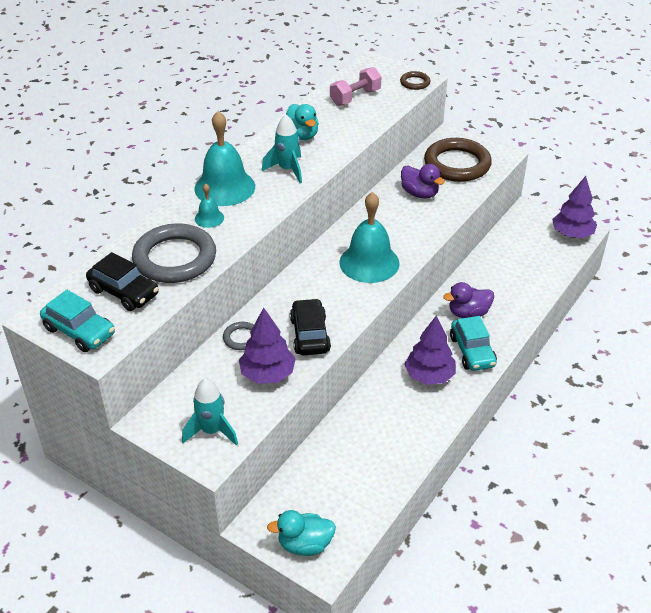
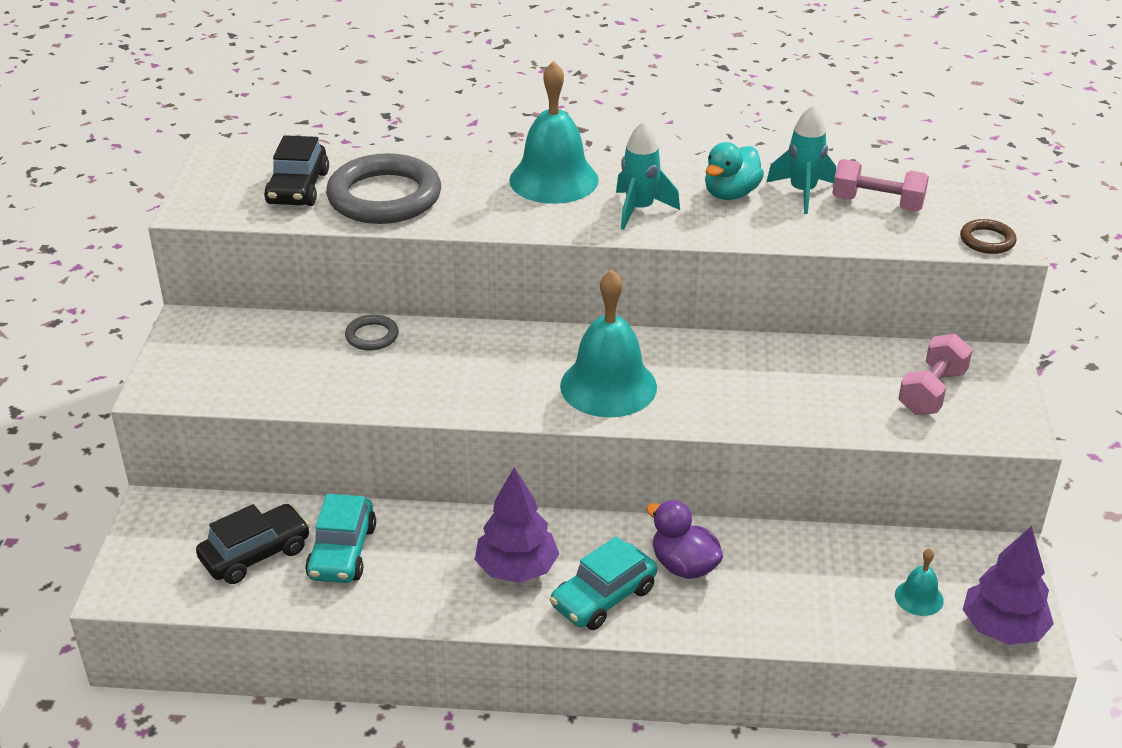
camera: 60 degrees right, 5 degrees down
turquoise car [40,290,115,352] -> turquoise car moved to [305,494,376,583]
turquoise rocket [182,379,238,446] -> turquoise rocket moved to [766,105,836,214]
turquoise bell [195,184,224,228] -> turquoise bell moved to [895,548,944,616]
purple tree [239,308,296,384] -> none
turquoise duck [267,510,336,556] -> none
black car [290,298,331,355] -> black car moved to [196,504,310,584]
purple duck [401,164,445,199] -> none
brown ring [424,138,492,182] -> pink dumbbell [898,334,973,415]

